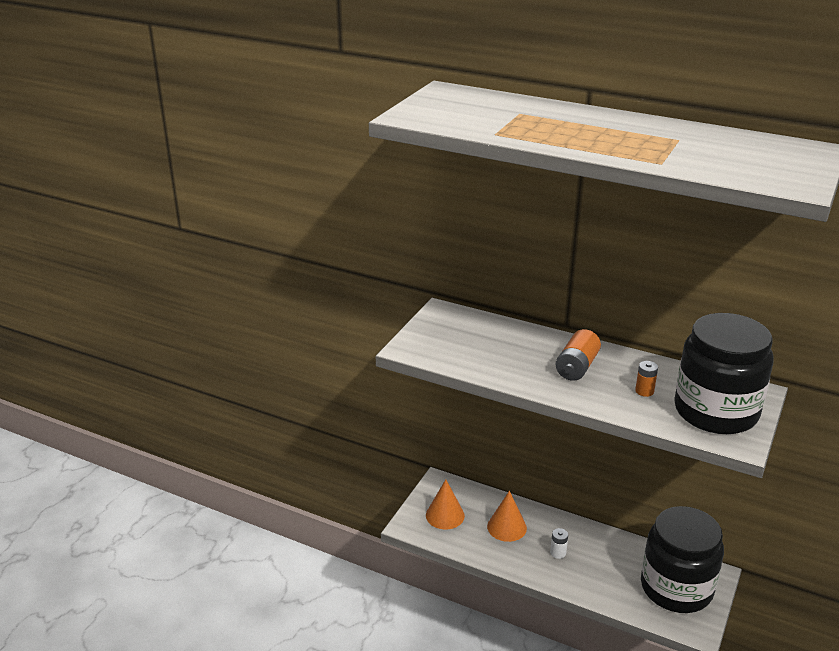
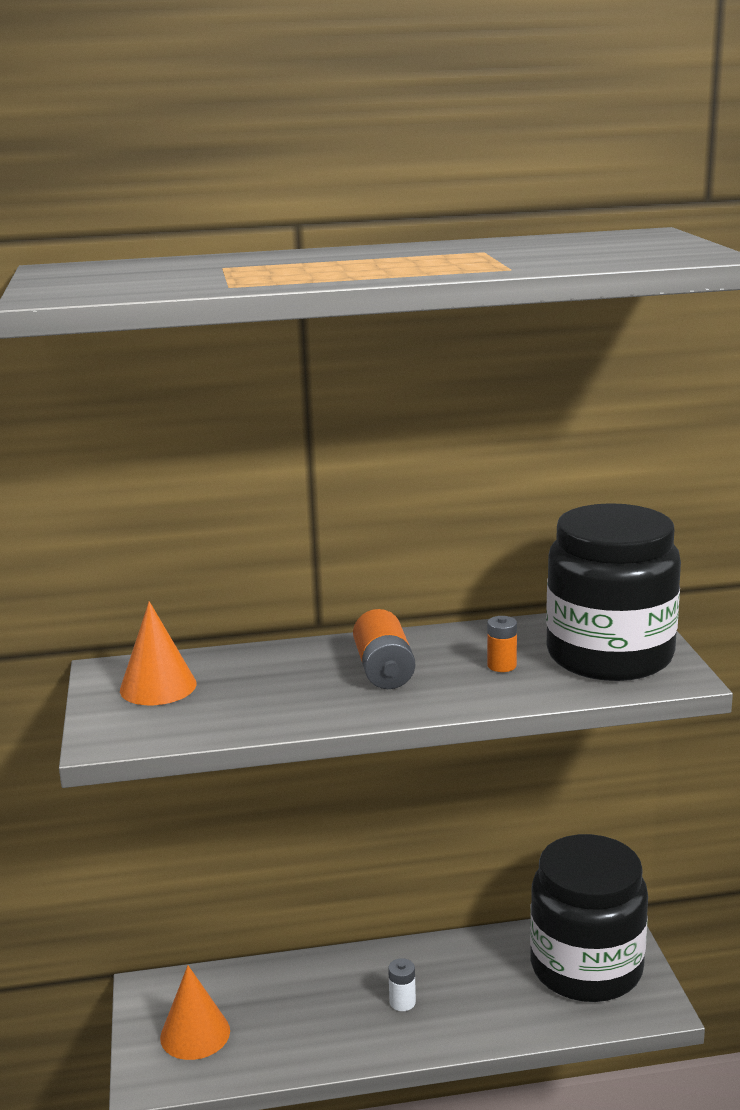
camera: 35 degrees left, 10 degrees down
orange cone [487,491,527,542] -> orange cone moved to [120,601,197,705]

